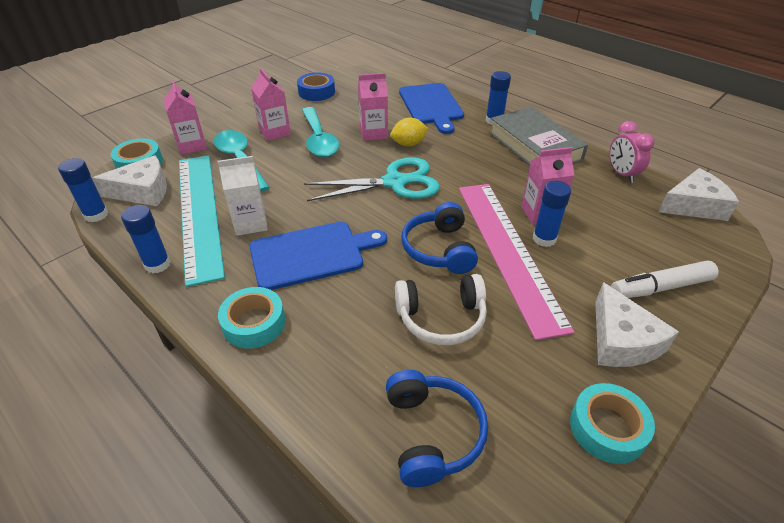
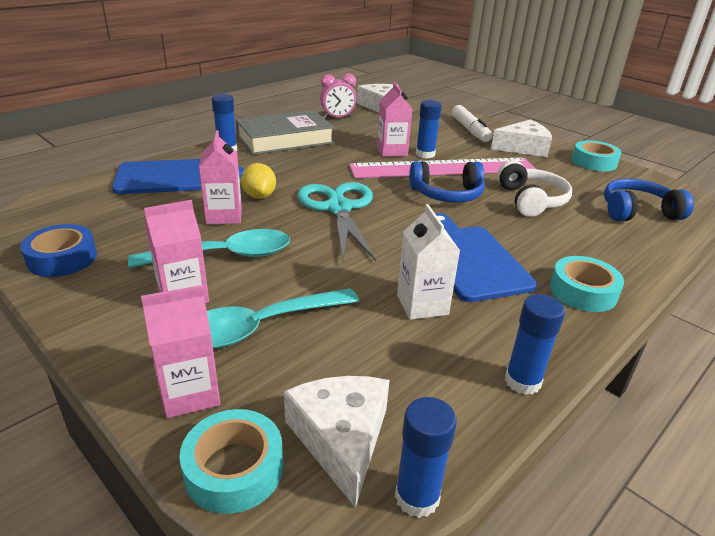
camera: 90 degrees left, 10 degrees down
turquoise ruler [179,155,225,287] -> none

